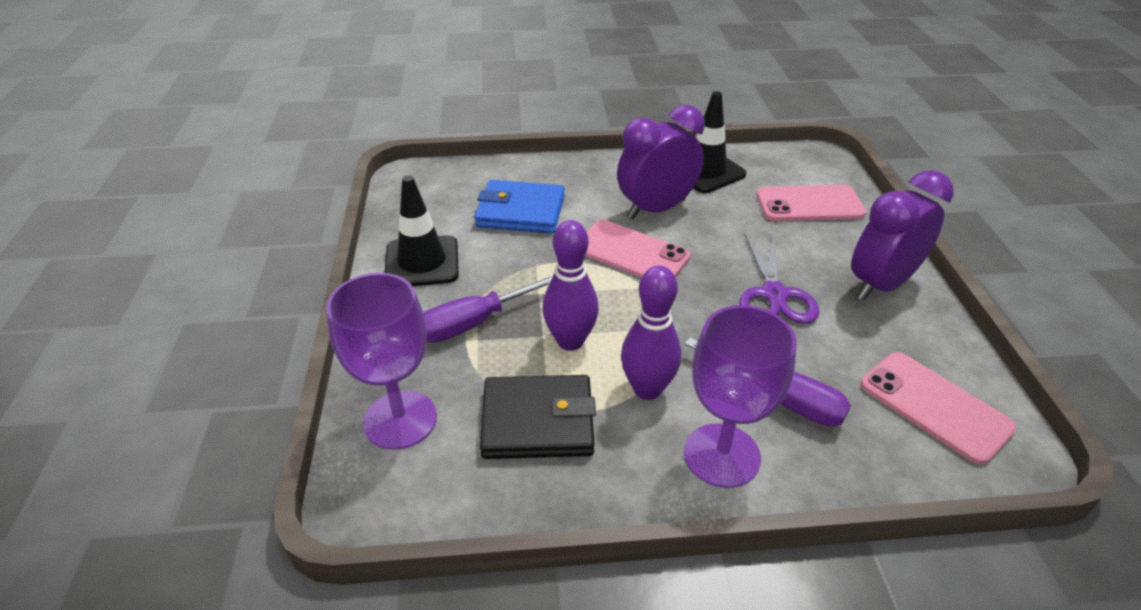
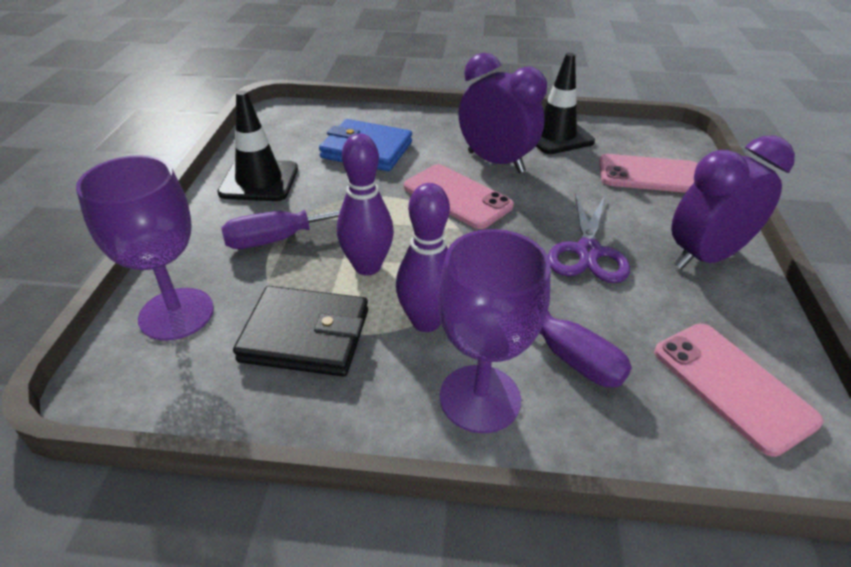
camera: 10 degrees right, 0 degrees up
purple clock [617,105,705,219] -> purple clock turned 60 degrees clockwise [459,53,547,173]

